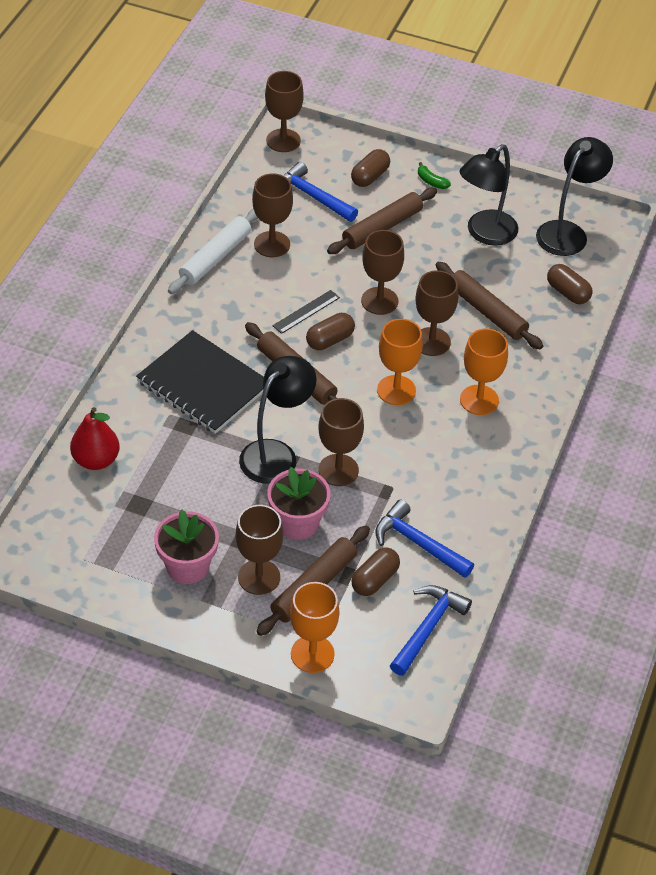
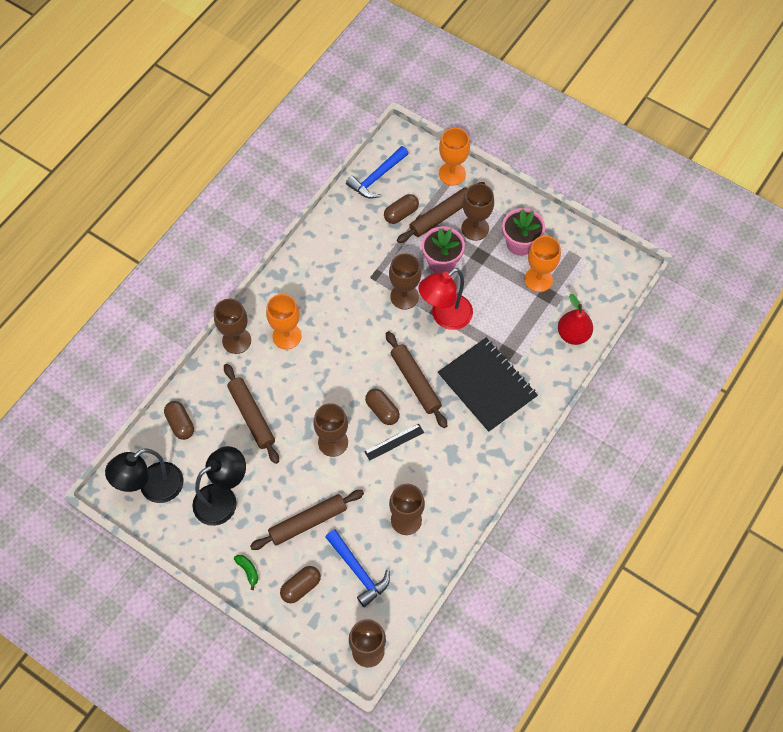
camera: 165 degrees left, 15 degrees up
white rolling pin [168,209,258,294] -> none
black lamp [239,356,316,484] -> red lamp [418,268,473,330]
brown capsule [306,313,355,350] -> brown capsule turned 75 degrees clockwise [365,389,400,425]
blue hammer [375,499,474,578] -> none
orange goblet [377,319,423,405] -> orange goblet moved to [524,236,561,292]
brown goblet [416,270,458,356] -> brown goblet moved to [214,299,251,354]

